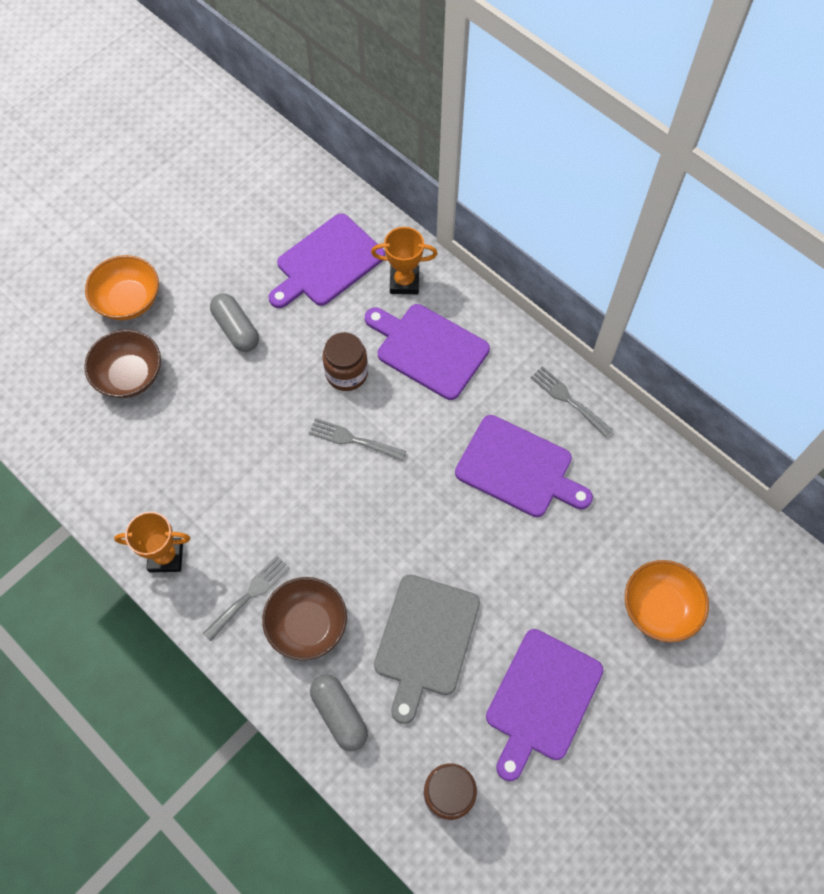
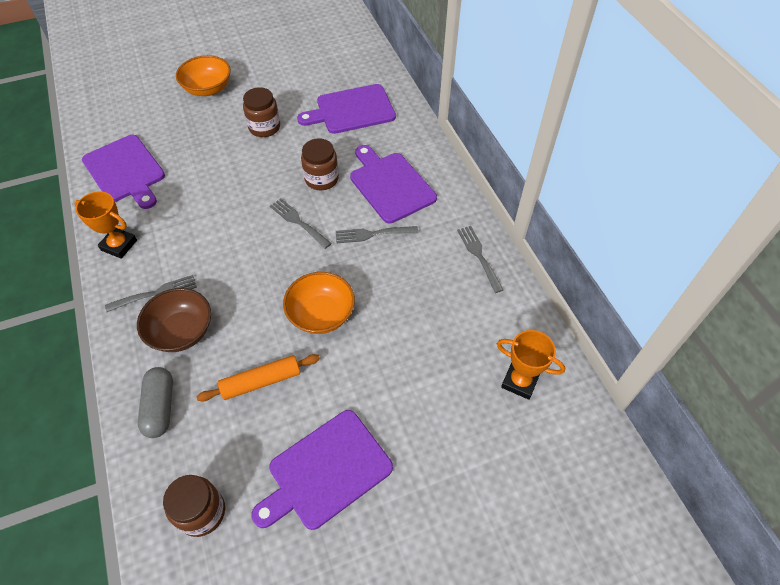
camera: 25 degrees right, 10 degrees down
brown bowl [84,330,161,398] -> none
grey capsule [210,294,259,352] -> brown jar [243,87,280,137]
orange trophy [371,227,437,294] -> orange trophy moved to [497,330,565,400]
grey cutting board [374,574,480,724] -> orange rolling pin [196,354,320,402]
purple cutting board [455,415,593,517] -> purple cutting board moved to [82,135,165,209]
orange bowl [625,560,709,642] -> orange bowl moved to [283,272,355,334]
none -> grey fork [336,226,418,243]

